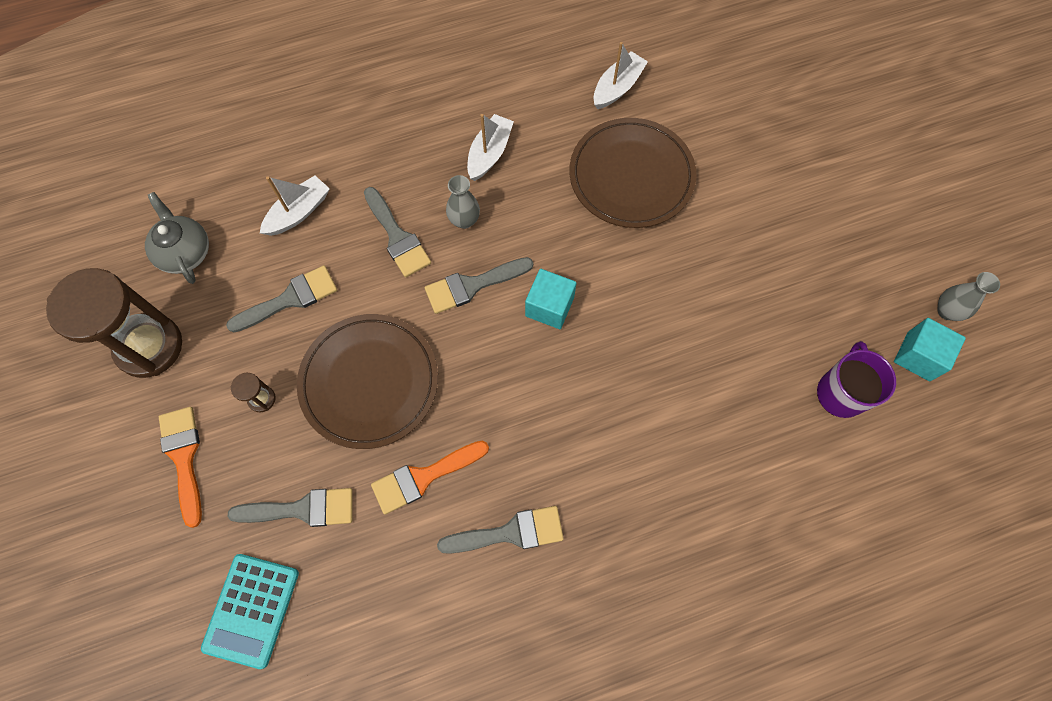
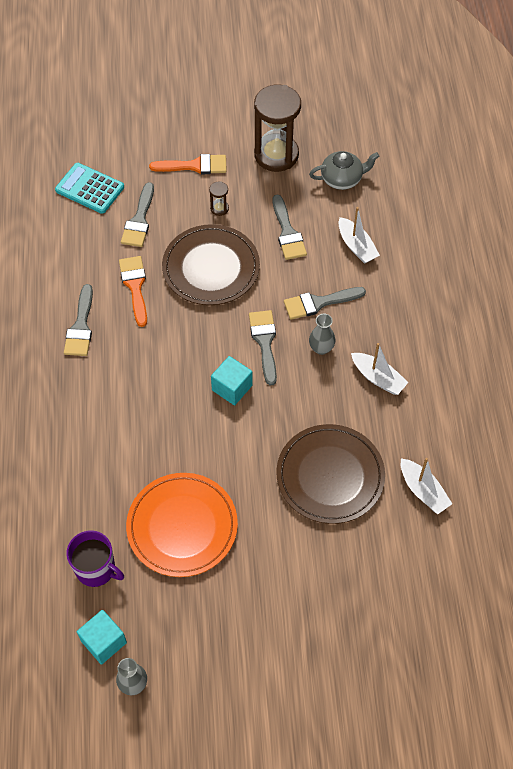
camera: 105 degrees right, 10 degrees down
none -> orange plate [126,473,238,577]

